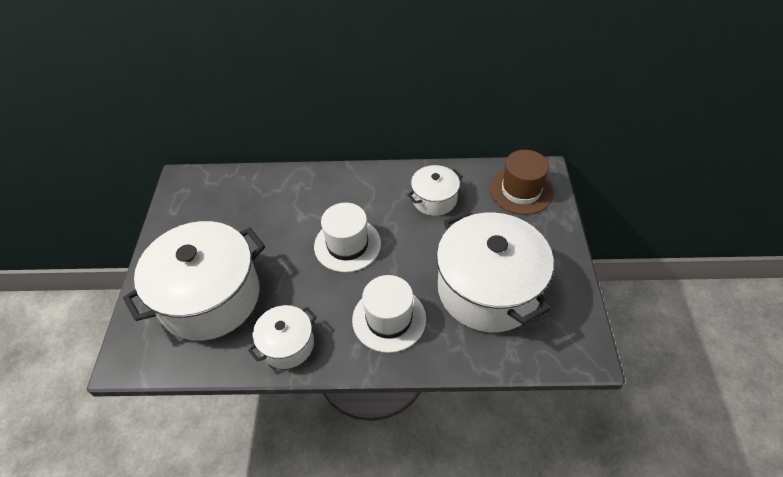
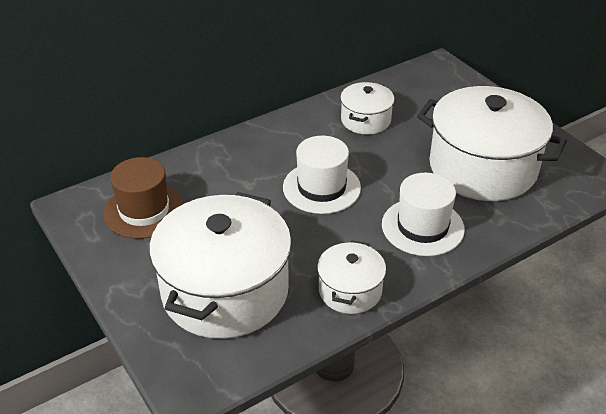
camera: 35 degrees left, 10 degrees down
brown hat [490,150,553,215] -> brown hat moved to [103,157,184,239]

